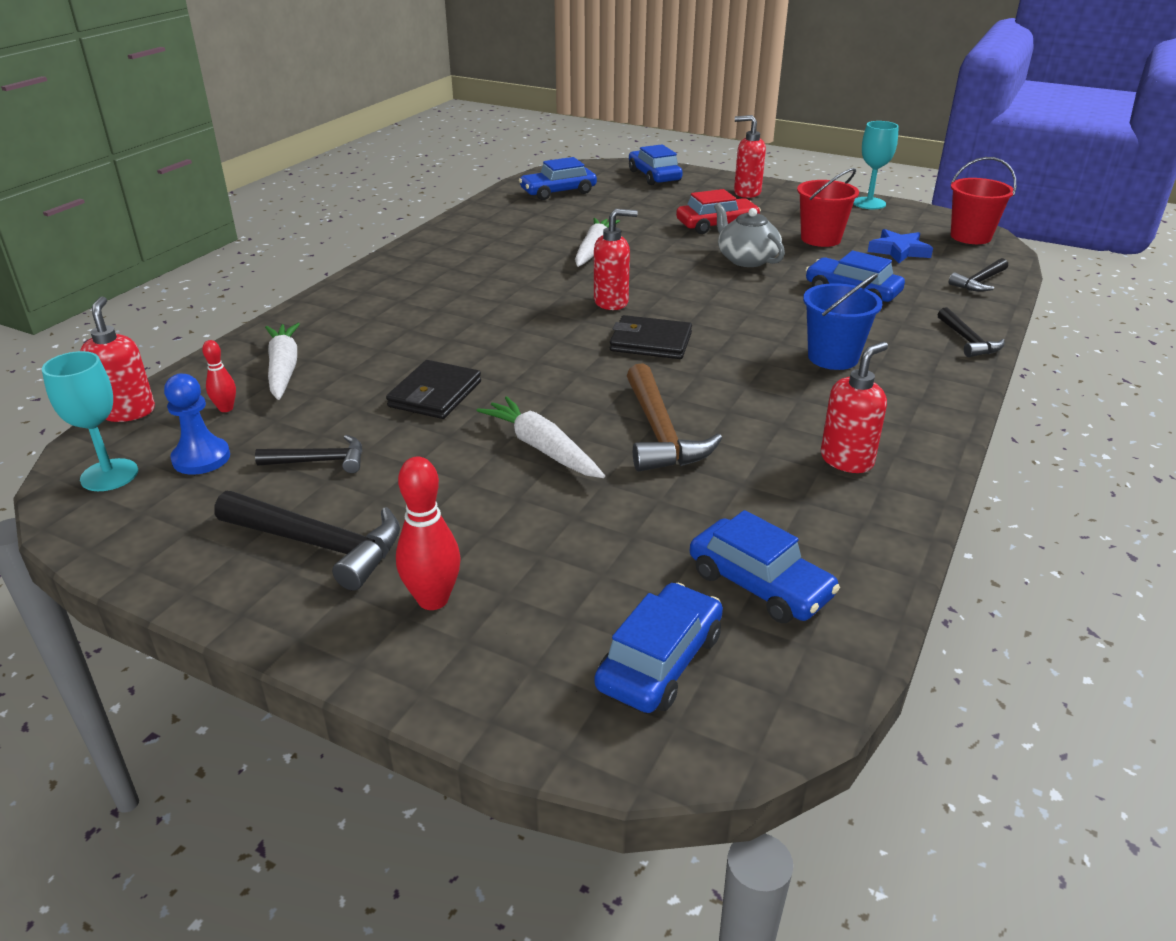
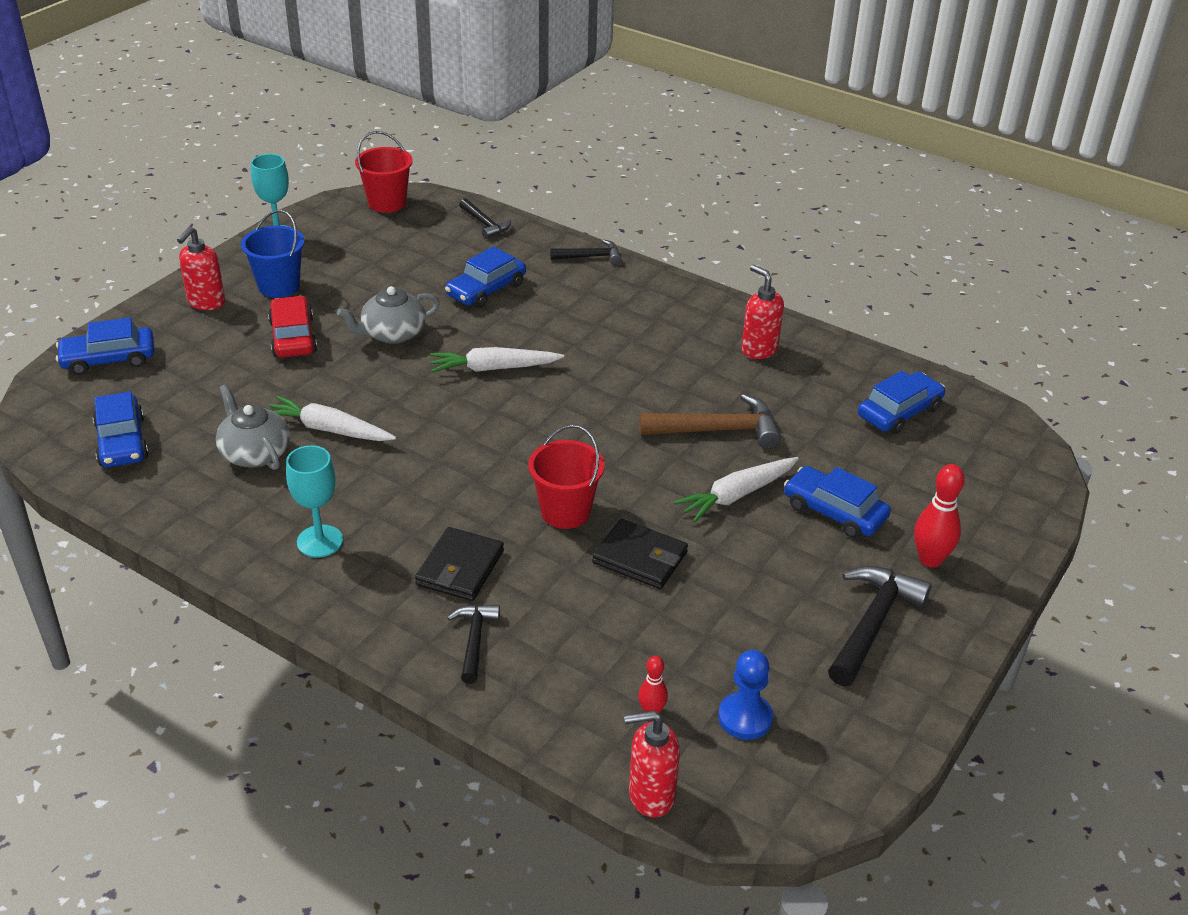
camera: 85 degrees left, 5 degrees up
turquoise goblet [42,351,138,491] -> turquoise goblet moved to [286,445,343,558]
black hammer [255,435,362,473] -> black hammer moved to [447,605,500,684]
white carrot [265,323,300,400] -> white carrot moved to [430,347,564,373]
red soap dispenser [594,209,638,310] -> none
blue car [594,583,723,713] -> blue car moved to [784,466,891,539]
black wallet [610,315,692,359] -> black wallet moved to [415,527,504,601]
red bucket [797,168,859,247] -> red bucket moved to [528,425,604,529]
blue bucket [803,273,882,370] -> blue bucket moved to [241,210,305,298]
blue star [868,229,933,263] -> none
none -> grey teapot [216,384,290,470]

